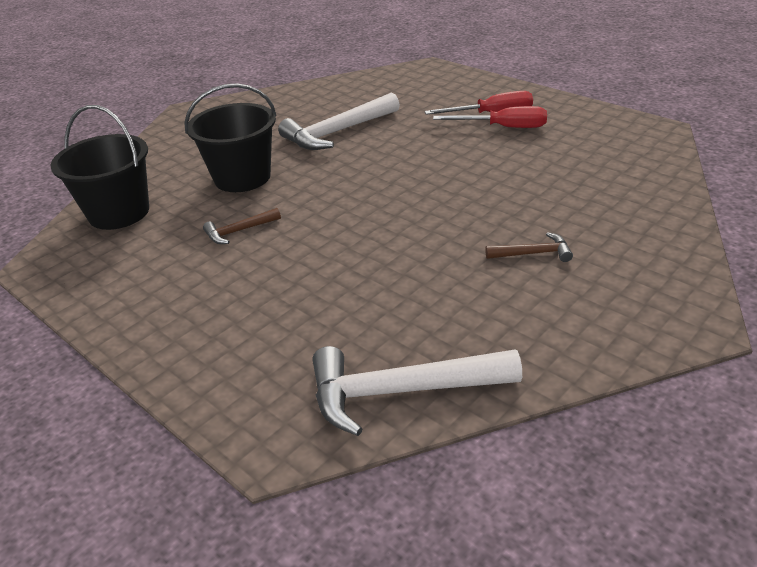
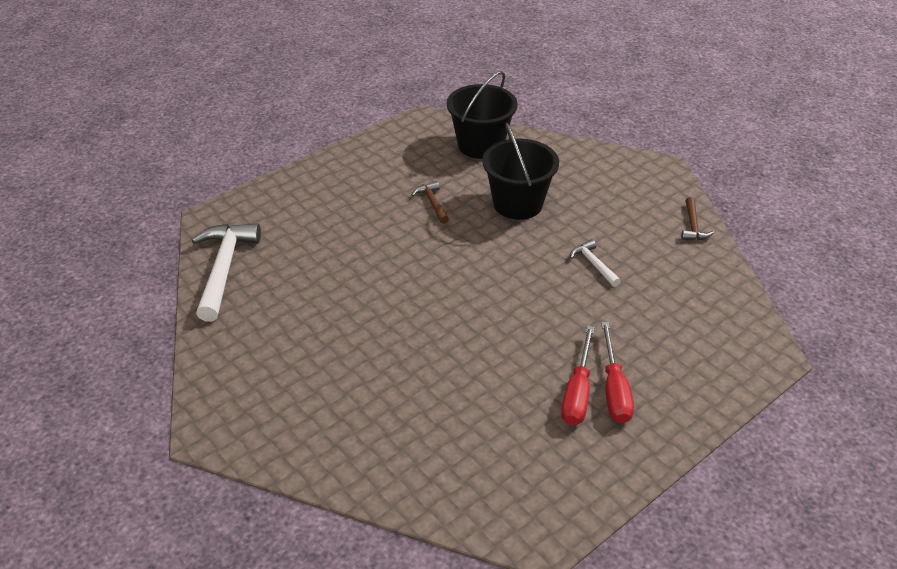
camera: 95 degrees right, 5 degrees up
white hammer [278,92,400,150] -> white hammer [570,239,621,287], size x0.50
brown hammer [485,232,573,262] -> brown hammer moved to [681,197,714,240]

